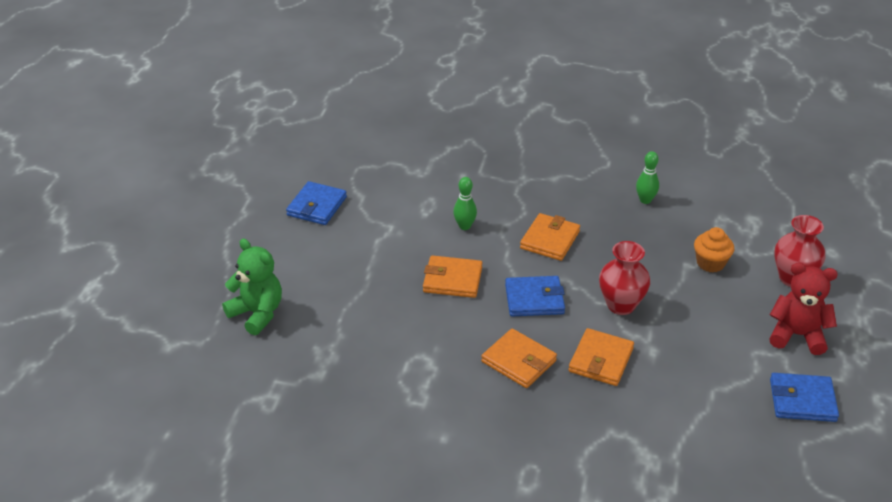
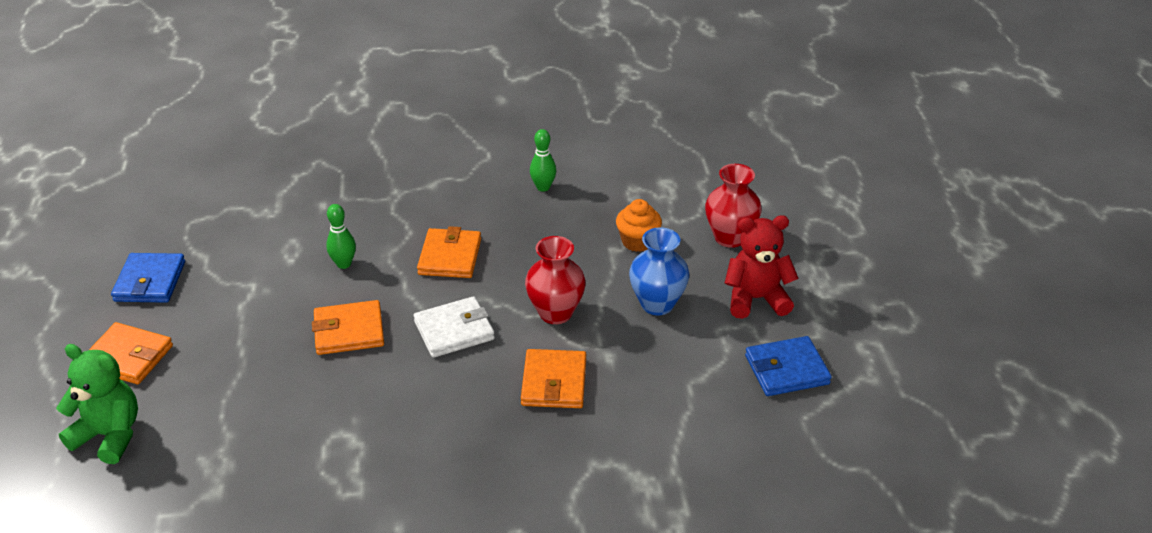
camera: 20 degrees left, 0 degrees up
orange wallet [481,328,557,388] -> orange wallet moved to [89,322,173,384]
blue wallet [505,276,565,317] -> white wallet [414,296,495,358]
none -> blue vase [629,227,689,316]

